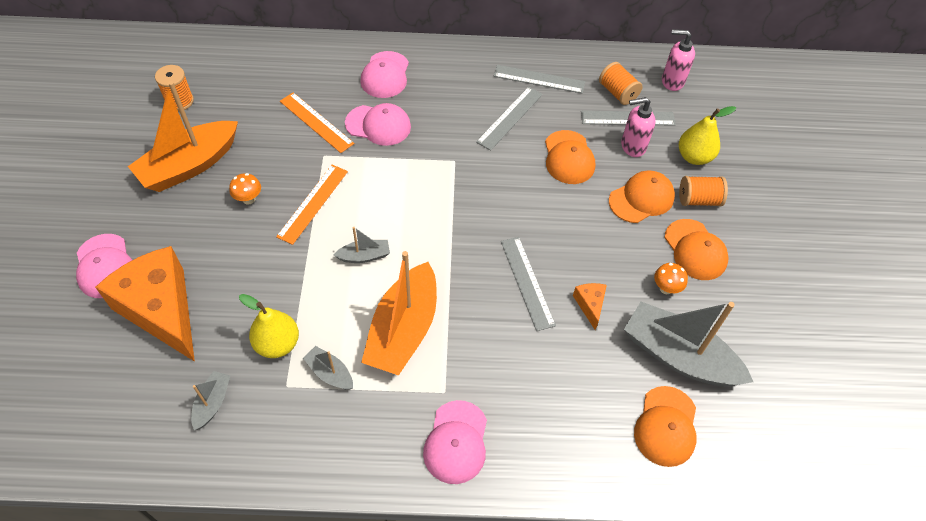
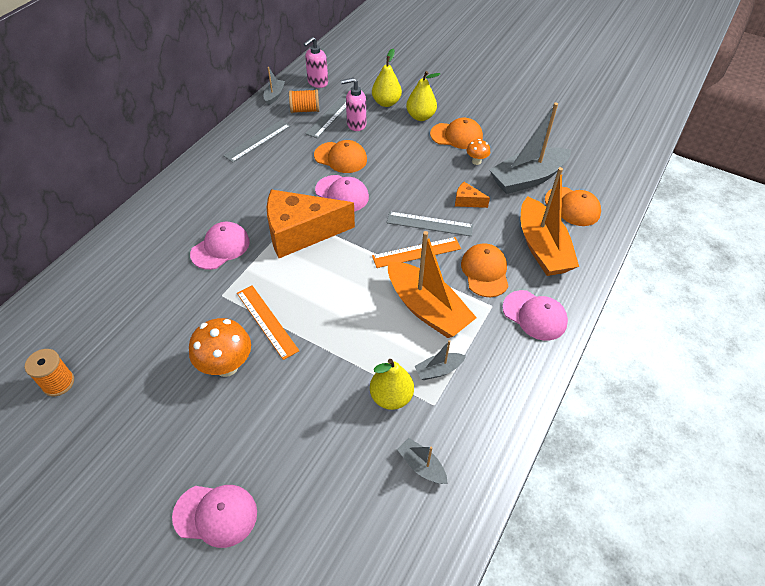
camera: 60 degrees left, 5 degrees down
orange cheese [95,246,195,362] -> orange cheese moved to [267,190,355,258]
orange boat [128,81,238,192] -> orange boat moved to [521,167,579,276]
orange mushroom [229,173,261,205] -> orange mushroom [189,318,251,377], size x1.91
orange ruler [280,92,354,153] -> orange ruler moved to [372,237,461,268]
grey boat [334,227,390,263] -> grey boat moved to [264,67,285,105]
pink cap [360,51,409,98] -> pink cap moved to [315,175,369,212]
grey ruler [476,87,543,151] -> none
orange cap [609,171,675,223] -> orange cap moved to [461,243,509,297]
pink soap dispenser [621,97,655,157] -> pink soap dispenser turned 60 degrees clockwise [341,78,366,131]
orange spool [679,176,728,207] -> yellow pear [406,71,440,121]

